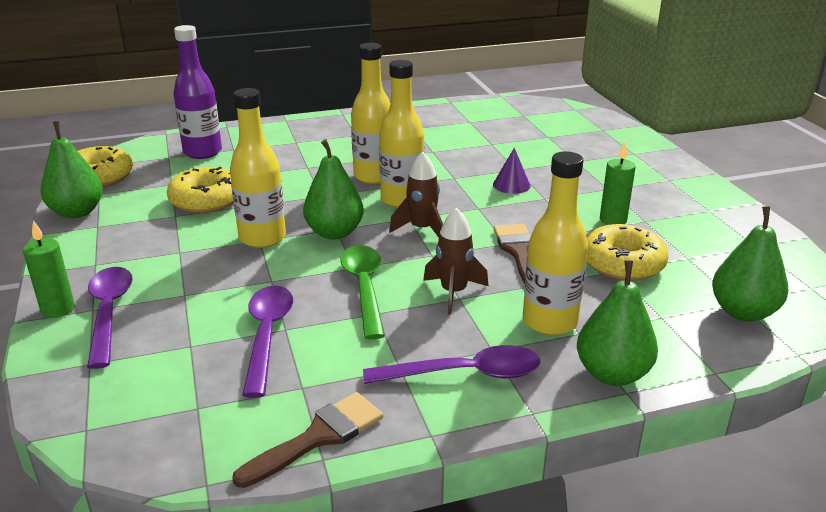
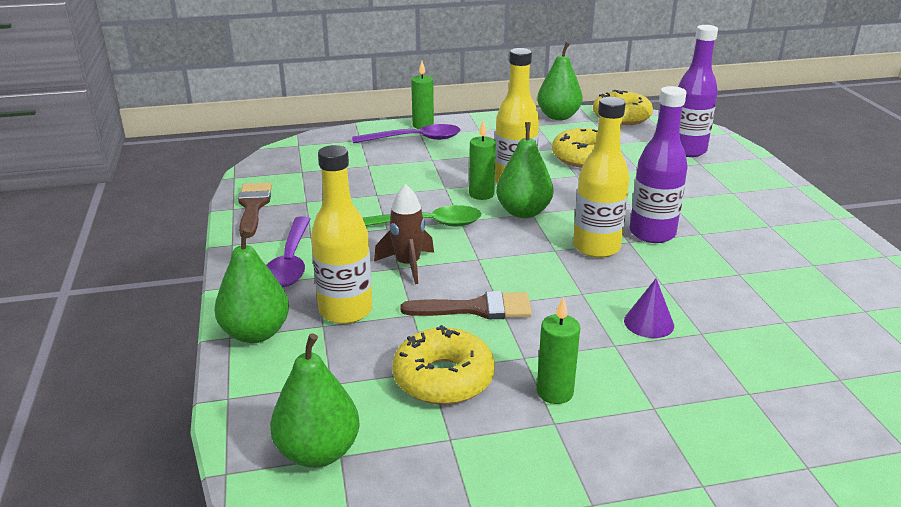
camera: 95 degrees right, 0 degrees up
brown brush [232,392,383,488] -> brown brush turned 150 degrees counterclockwise [238,183,272,238]
purple spoon [242,286,293,398] -> none
yellow bottle [351,43,390,184] -> purple bottle [630,86,688,243]
brown rocket [389,152,443,237] -> none
none -> green candle [469,120,496,200]

